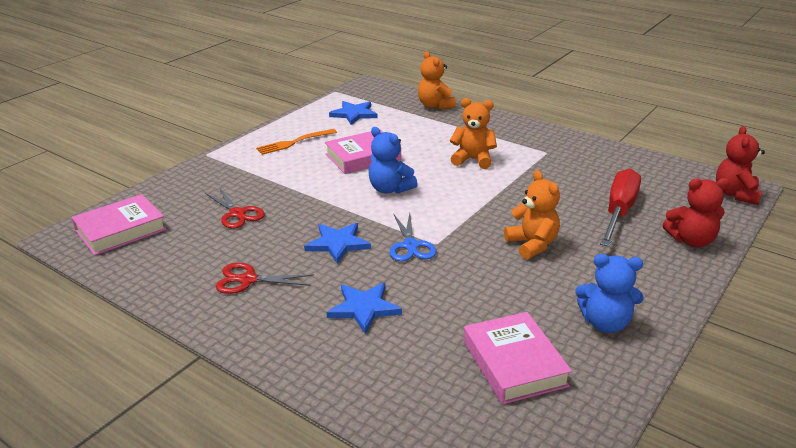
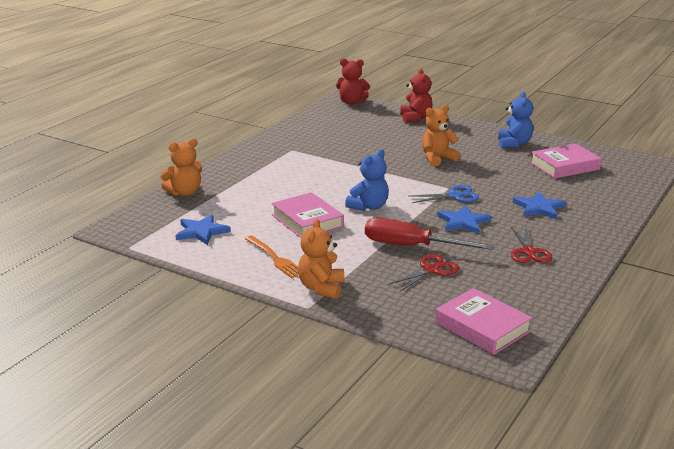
camera: 95 degrees left, 5 degrees down
orange teddy bear [450,98,497,169] -> orange teddy bear moved to [298,219,344,299]
red screwdriver [600,168,641,247] -> red screwdriver moved to [365,218,494,250]

